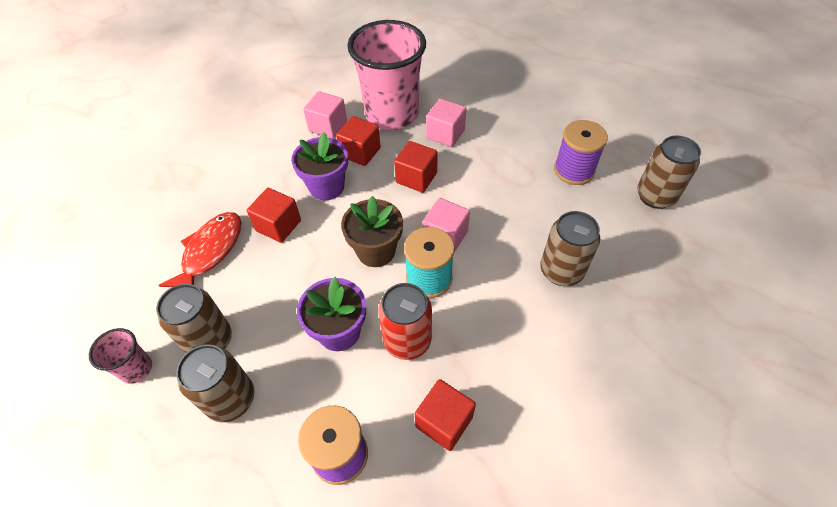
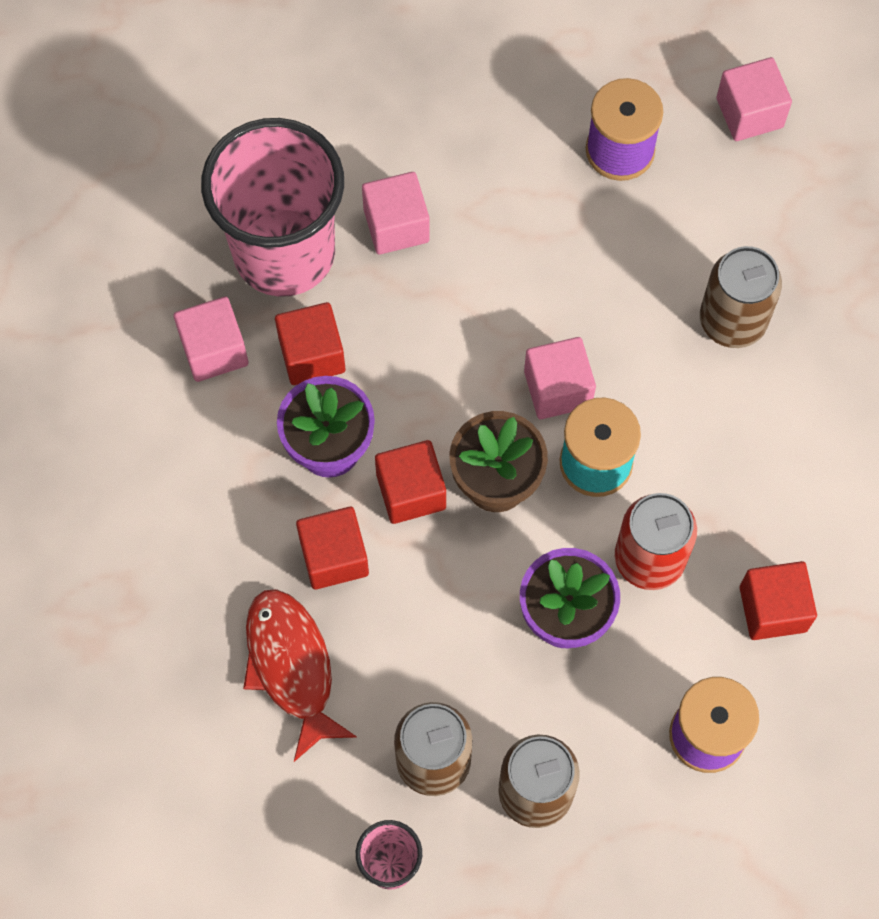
camera: 45 degrees left, 15 degrees up
red cube [394,141,438,193] -> red cube moved to [375,440,446,524]
brown can [637,136,701,209] -> pink cube [716,57,792,141]

